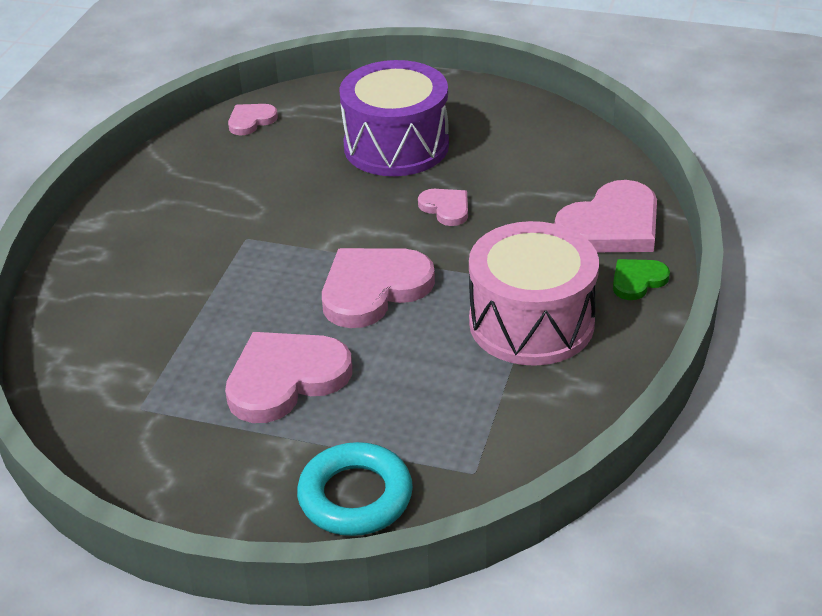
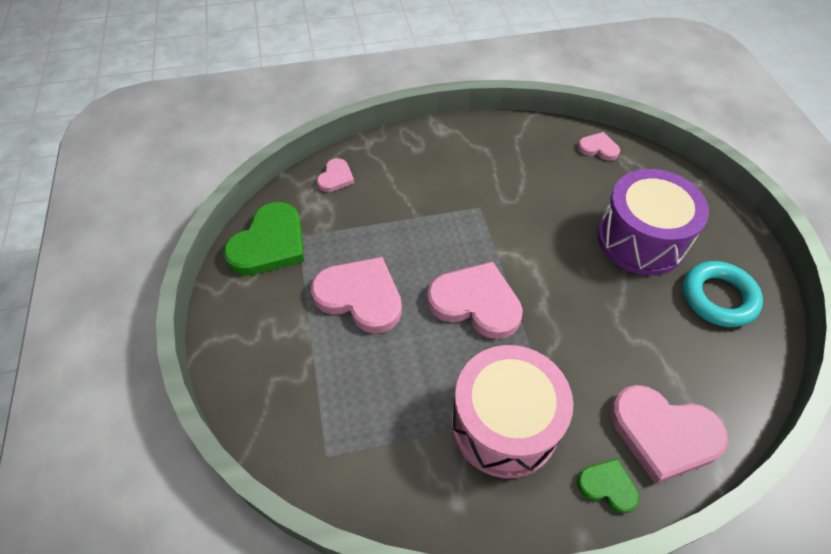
camera: 60 degrees right, 15 degrees up
turquoise ring [297,442,413,536] -> turquoise ring moved to [683,261,763,327]
pink heart [418,189,468,226] -> pink heart moved to [317,158,354,192]
none -> green heart [223,202,304,275]

